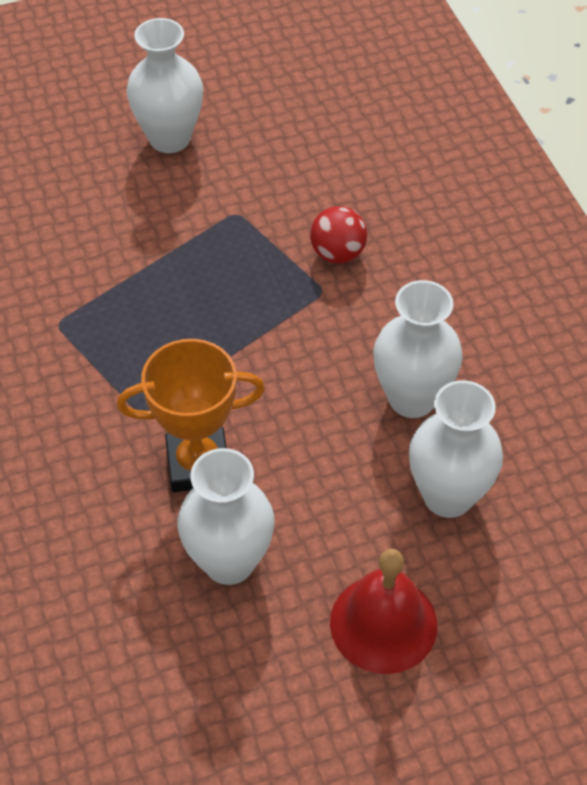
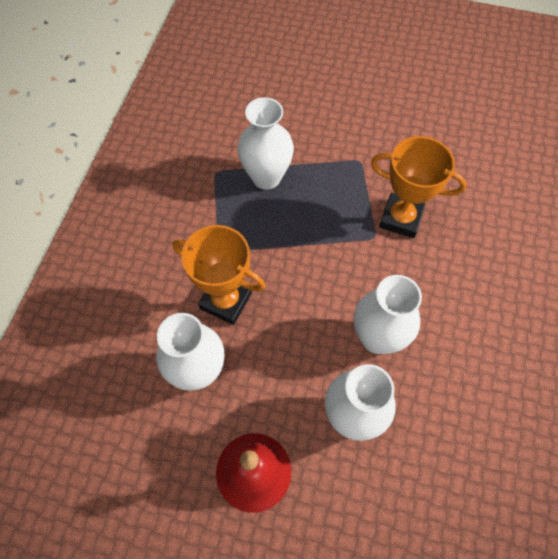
camera: 35 degrees right, 10 degrees up
white vase [126,18,203,153] -> white vase moved to [237,97,294,190]
red ball [310,206,367,264] -> orange trophy [371,136,467,238]

